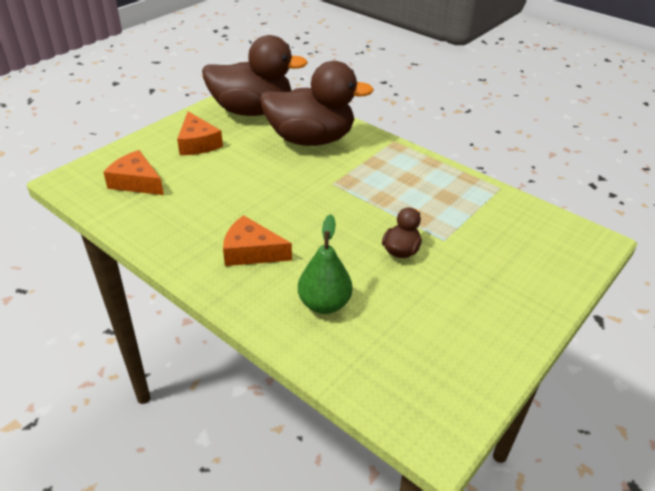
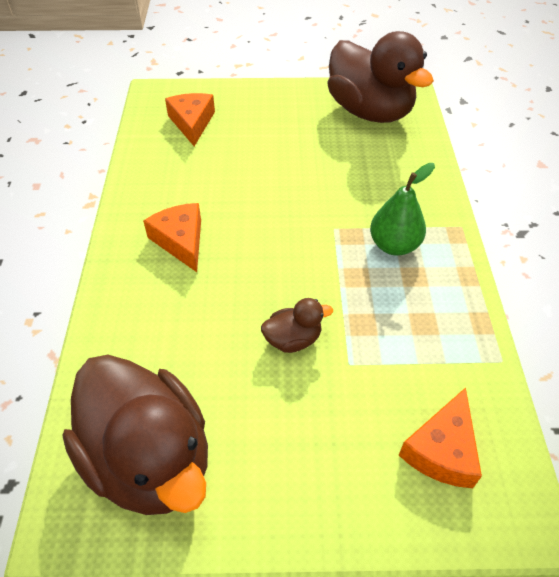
camera: 50 degrees right, 10 degrees up
orange cheese [177,111,223,155] -> orange cheese moved to [399,387,482,488]
brown duck [260,61,374,146] -> brown duck moved to [62,355,208,515]
green pear [298,214,352,314] -> green pear moved to [370,163,435,256]

